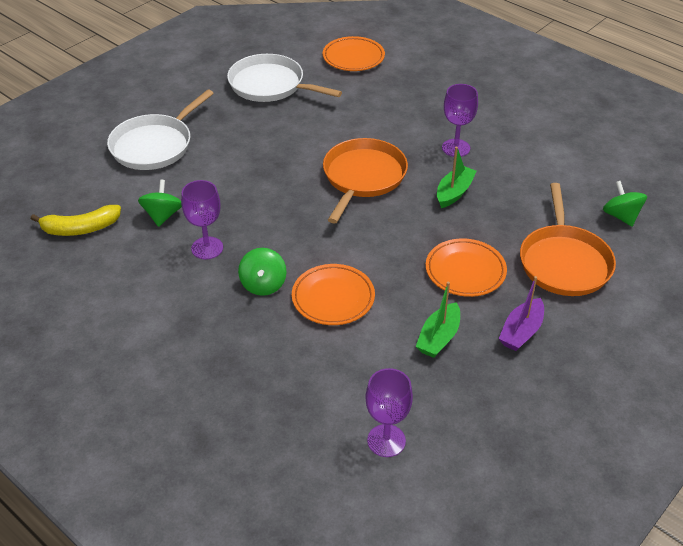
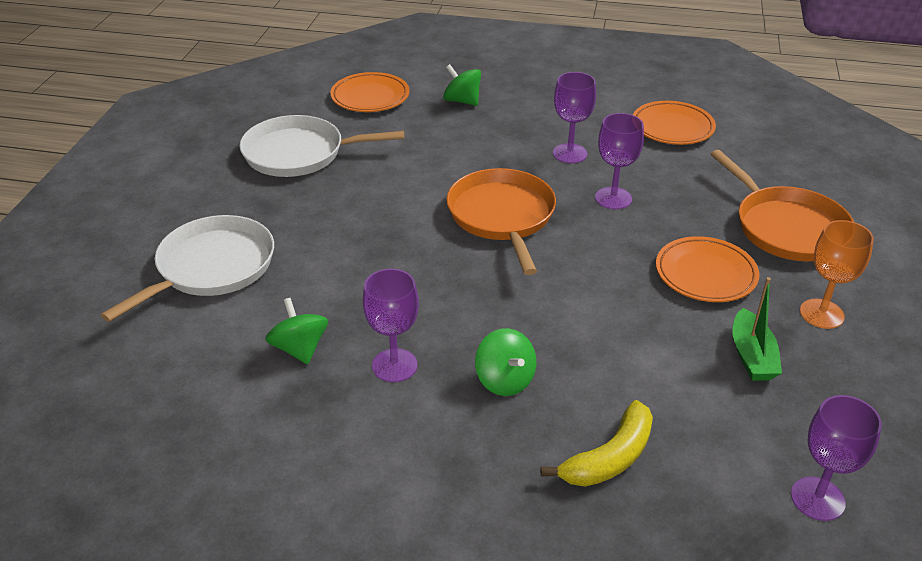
camera: 30 degrees left, 5 degrees down
yellow banana [31,205,121,236] -> yellow banana moved to [541,400,653,487]
white pan [107,89,214,170] -> white pan turned 150 degrees counterclockwise [101,215,274,322]
orange plate [292,264,375,325] -> orange plate moved to [633,101,716,145]
green boat [437,147,477,208] -> purple goblet [595,113,644,209]
purple boat [499,276,544,351] -> orange goblet [800,220,874,329]
green spinning top [603,181,647,226] -> green spinning top moved to [443,64,481,106]

